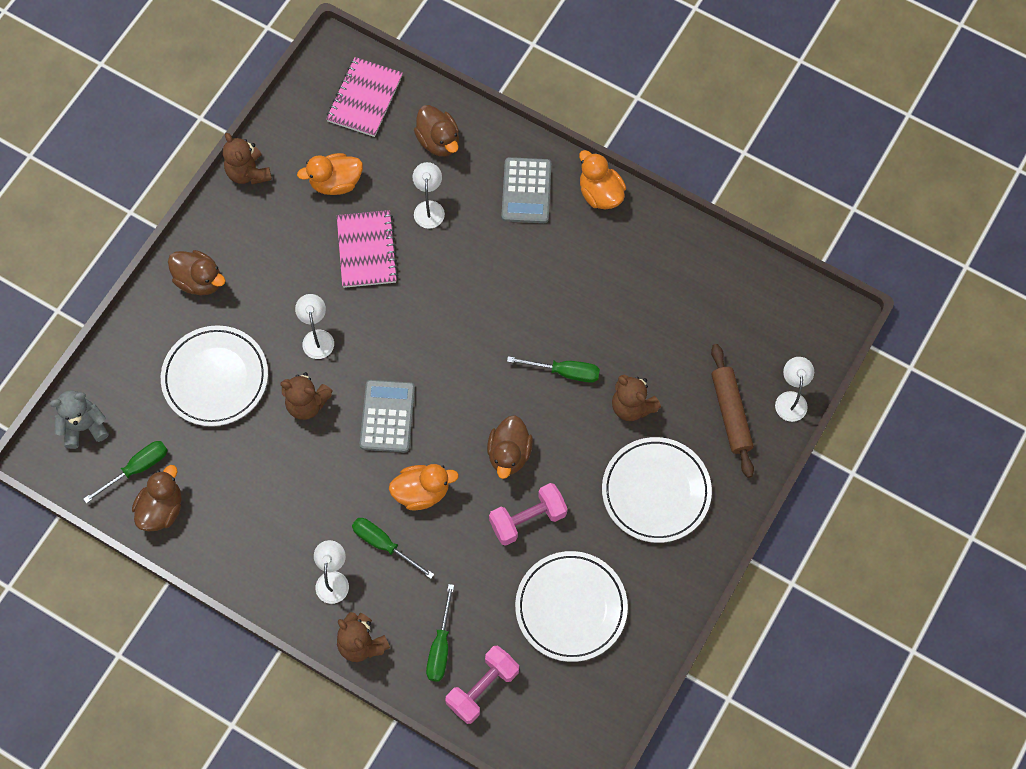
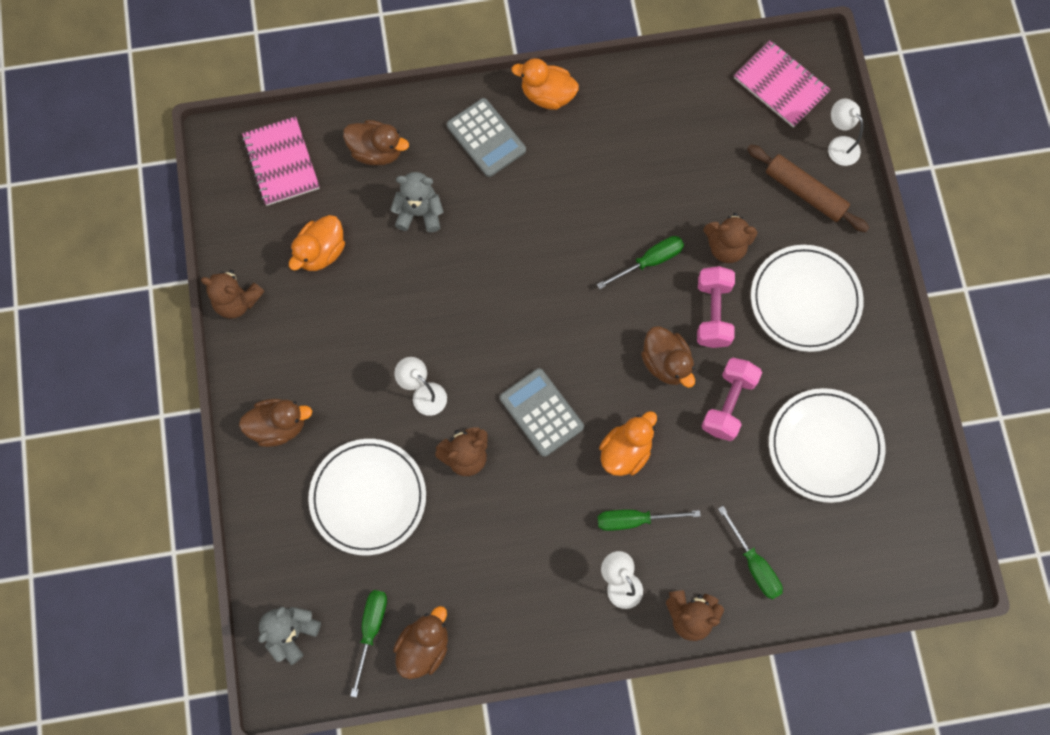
camera: 40 degrees left, 5 degrees up
brown duck [132,465,182,531] -> brown duck turned 45 degrees clockwise [393,606,448,679]
pink notebook [337,210,398,288] -> pink notebook moved to [734,40,831,128]
white lamp [412,162,445,229] -> grey teddy bear [390,172,444,232]
pink dumbbell [445,646,519,724] -> pink dumbbell moved to [697,266,735,348]

